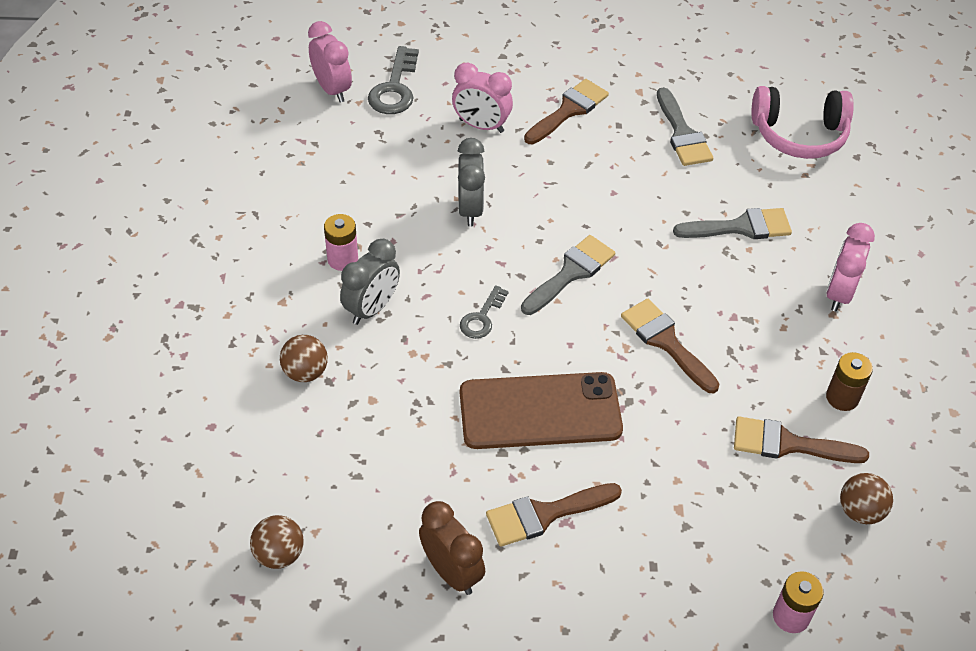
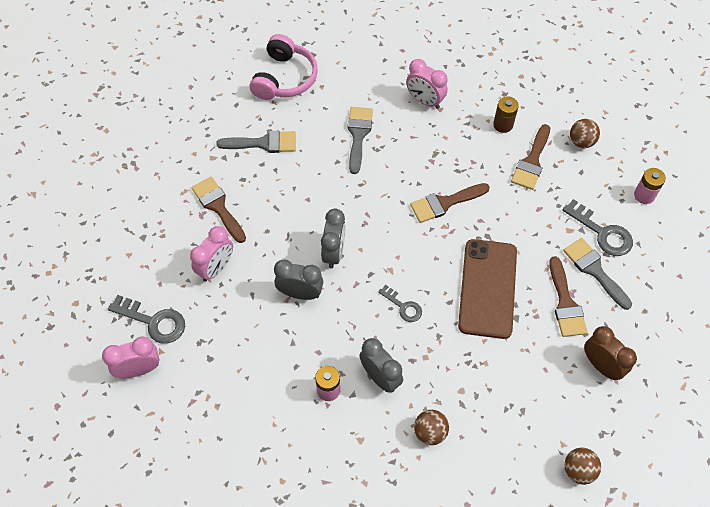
camera: 75 degrees left, 10 degrees up
brown clock [419,501,485,595] -> brown clock turned 75 degrees clockwise [584,326,637,380]
grey brush [521,235,615,315] -> grey brush moved to [563,238,632,310]
none -> grey clock [321,209,346,269]
none -> grey key [562,199,633,256]

